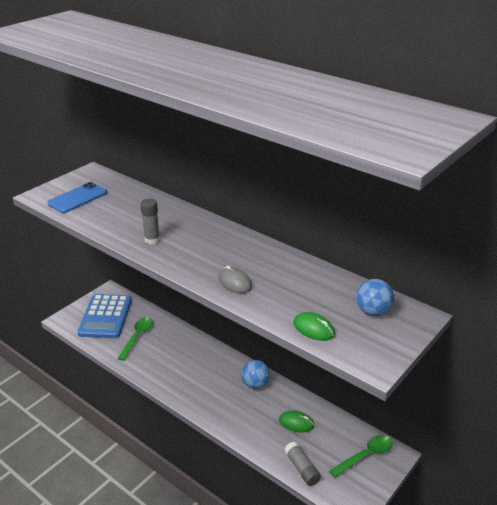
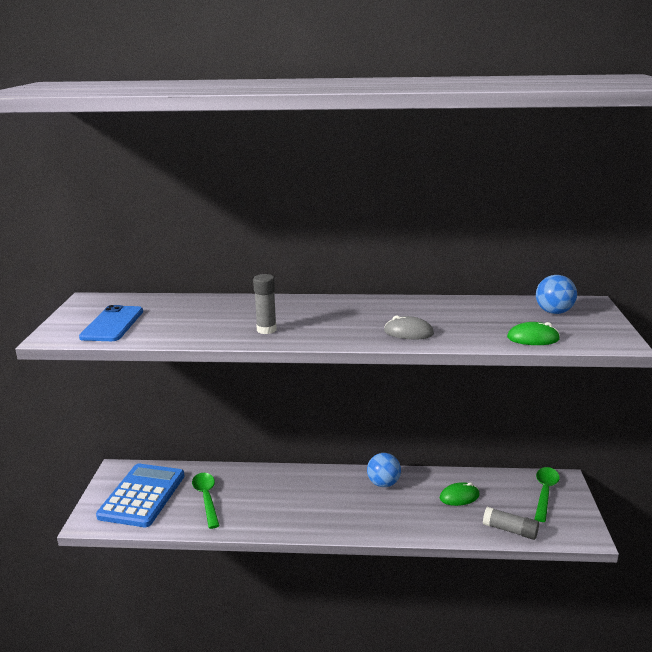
camera: 35 degrees left, 10 degrees down
blue calculator [77,294,132,338] -> blue calculator turned 135 degrees counterclockwise [96,464,185,527]

